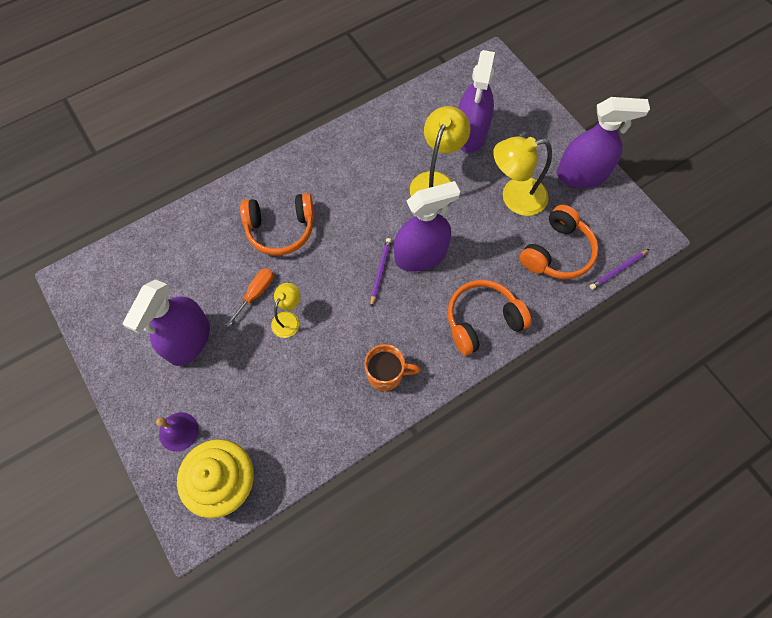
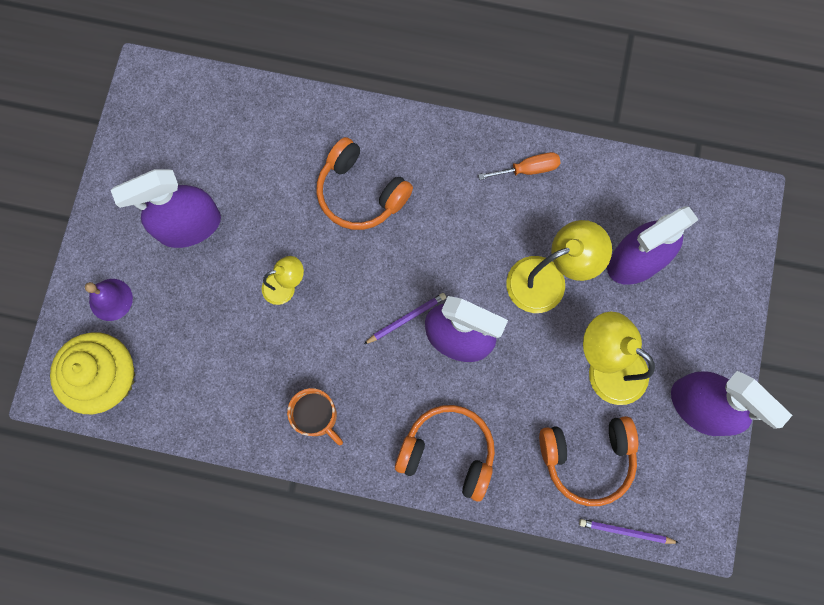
camera: 45 degrees right, 10 degrees up
orange screwdriver [226,268,273,327] -> orange screwdriver moved to [478,152,560,180]

